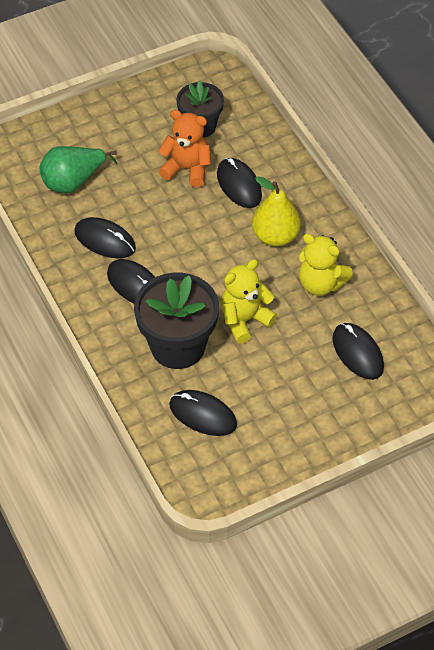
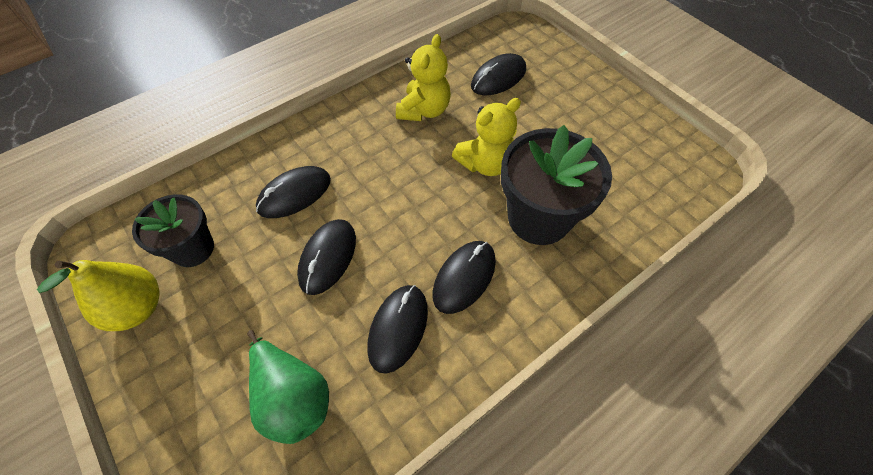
camera: 100 degrees left, 5 degrees up
orange teddy bear [158,110,211,187] -> none
black mouse [169,390,237,436] -> black mouse moved to [297,219,356,295]
yellow teddy bear [221,259,277,344] -> yellow teddy bear turned 75 degrees counterclockwise [452,98,521,176]
yellow pear [252,176,301,246] -> yellow pear moved to [37,260,159,331]

